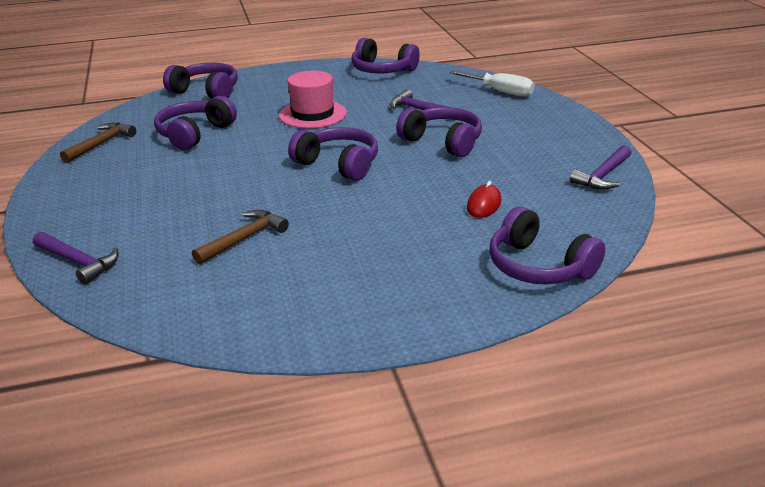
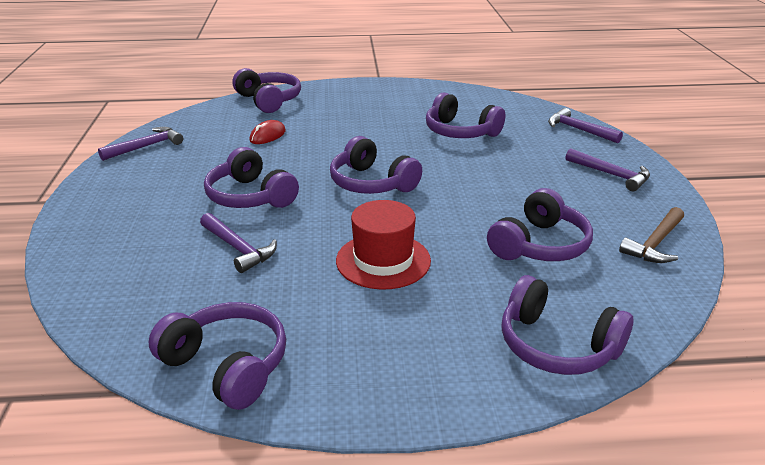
camera: 170 degrees left, 0 degrees up
brown hammer [192,210,289,265] -> purple headphones [426,92,505,138]
pink hat [279,71,347,128] -> red hat [336,200,431,289]
white screwdriver [449,71,534,97] -> none
none -> purple hammer [566,148,650,191]

